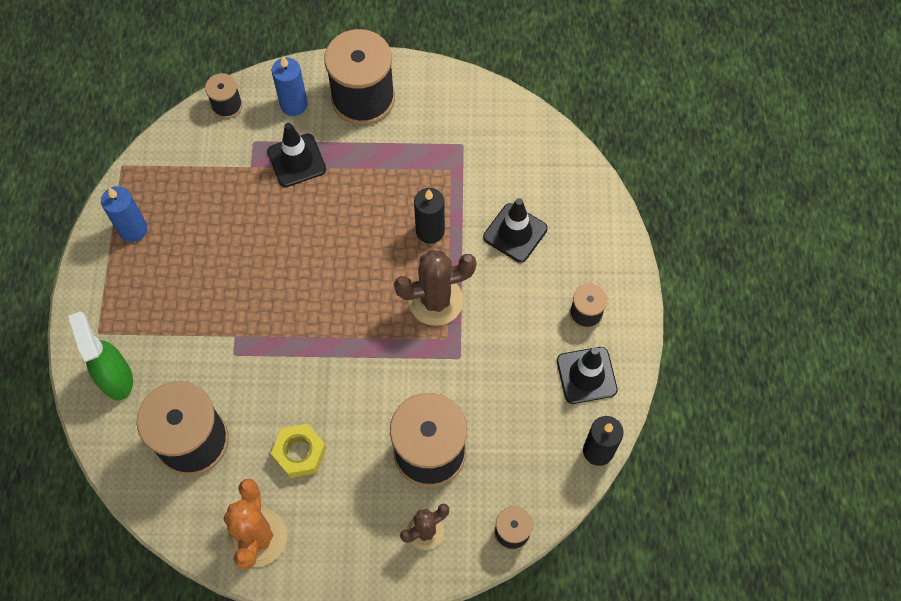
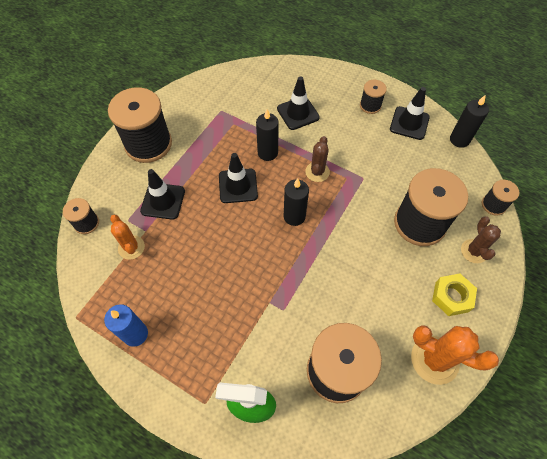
camera: 60 degrees left, 5 degrees down
yellow nut [271,424,326,478] -> yellow nut moved to [432,274,477,316]
blue candle [272,56,308,116] -> none
brown cactus [394,250,477,326] -> brown cactus [305,136,330,182], size x0.62
none -> orange cactus [110,215,145,260]
none -> black traffic cone [219,153,258,203]
none -> black candle [284,178,309,226]

